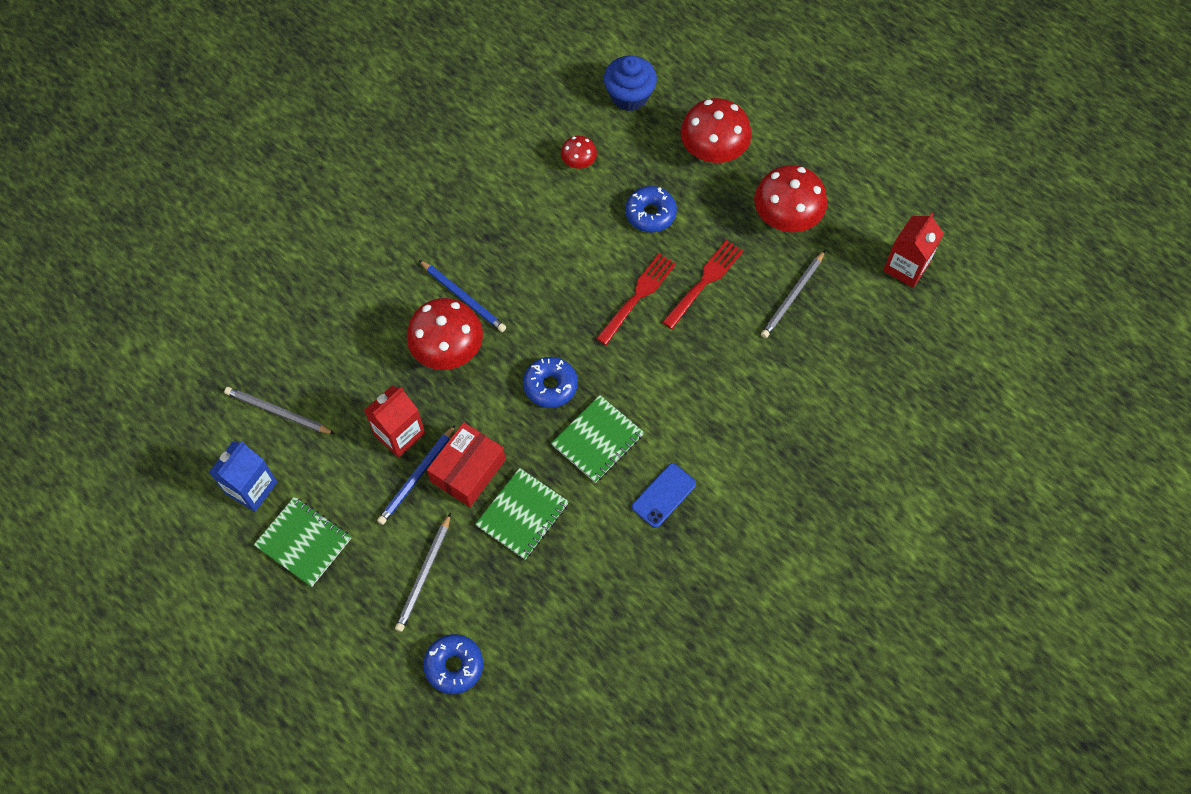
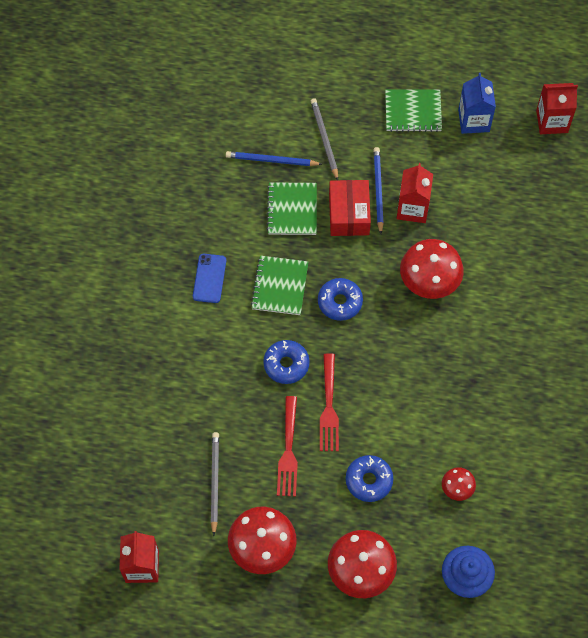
camera: 145 degrees right, 0 degrees up
grey pencil [224,387,335,434] -> none
blue pencil [419,260,506,332] -> blue pencil moved to [226,151,322,166]
blue donut [423,634,483,694] -> blue donut moved to [263,340,310,384]
none -> red carton [536,83,578,134]

